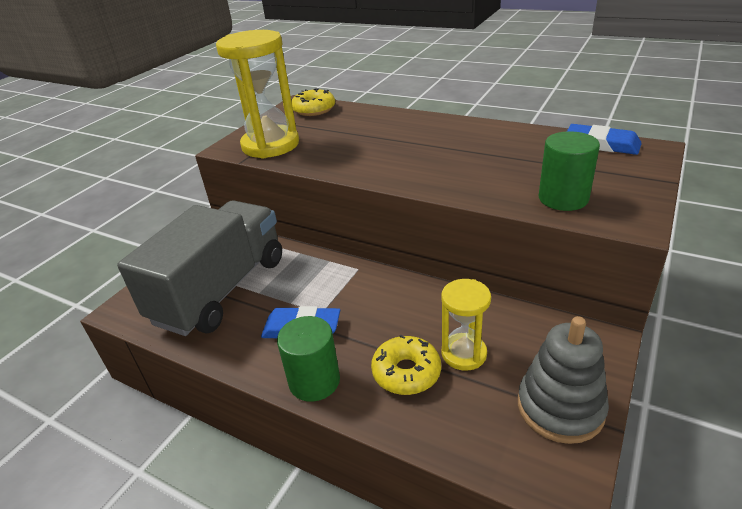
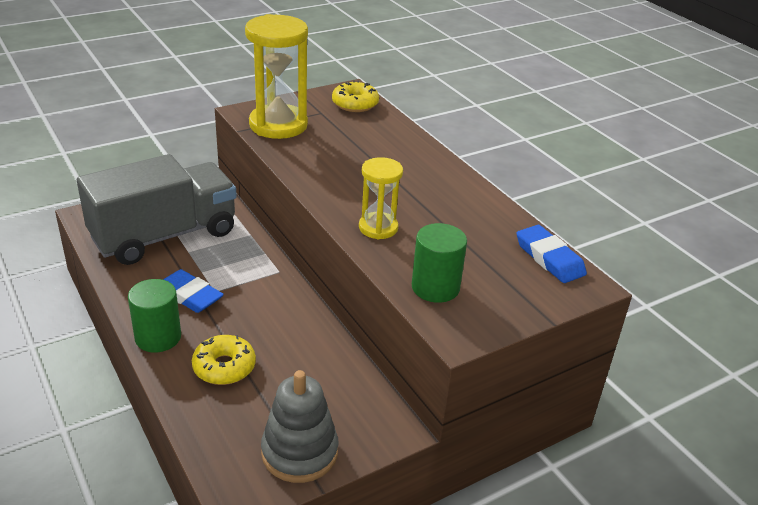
camera: 25 degrees right, 0 degrees up
yellow hourglass [442,279,491,371] -> yellow hourglass moved to [359,157,403,240]

